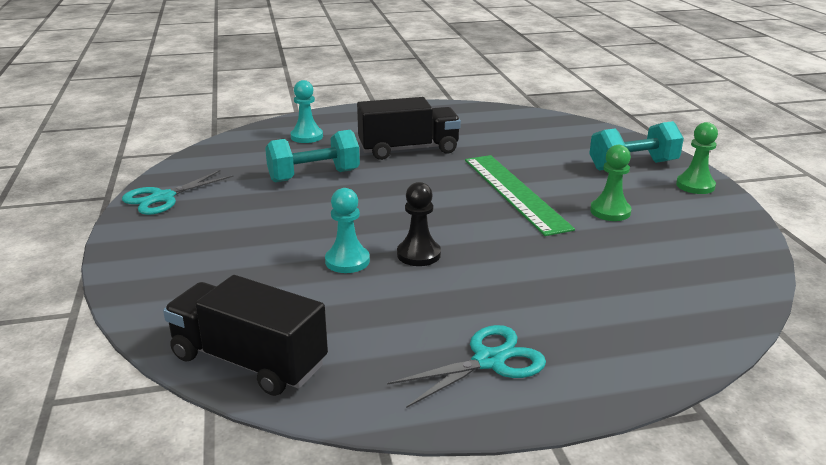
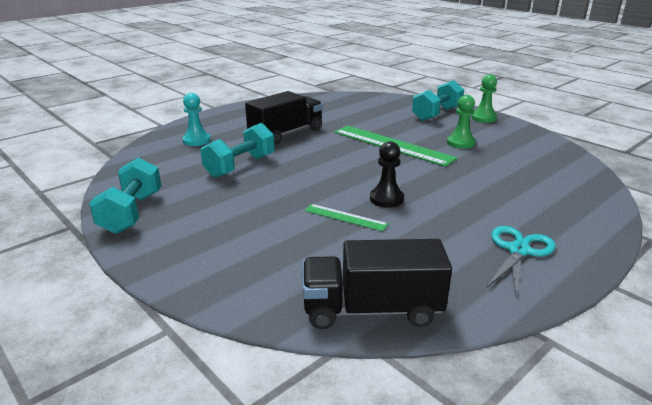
camera: 30 degrees left, 0 degrees up
turquoise scissors [122,170,234,215] -> turquoise dumbbell [89,157,161,234]
turquoise pawn [325,188,370,273] -> green ruler [304,204,388,231]

